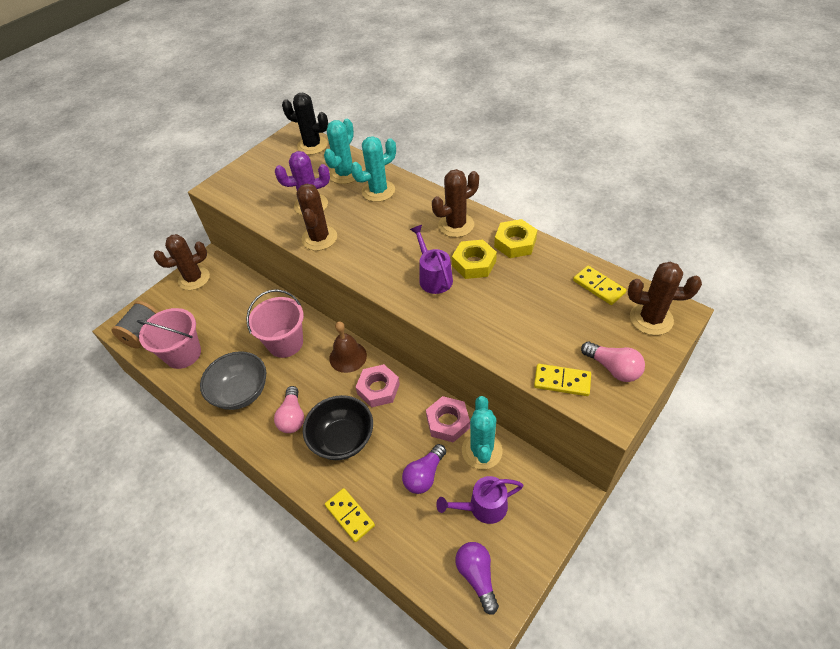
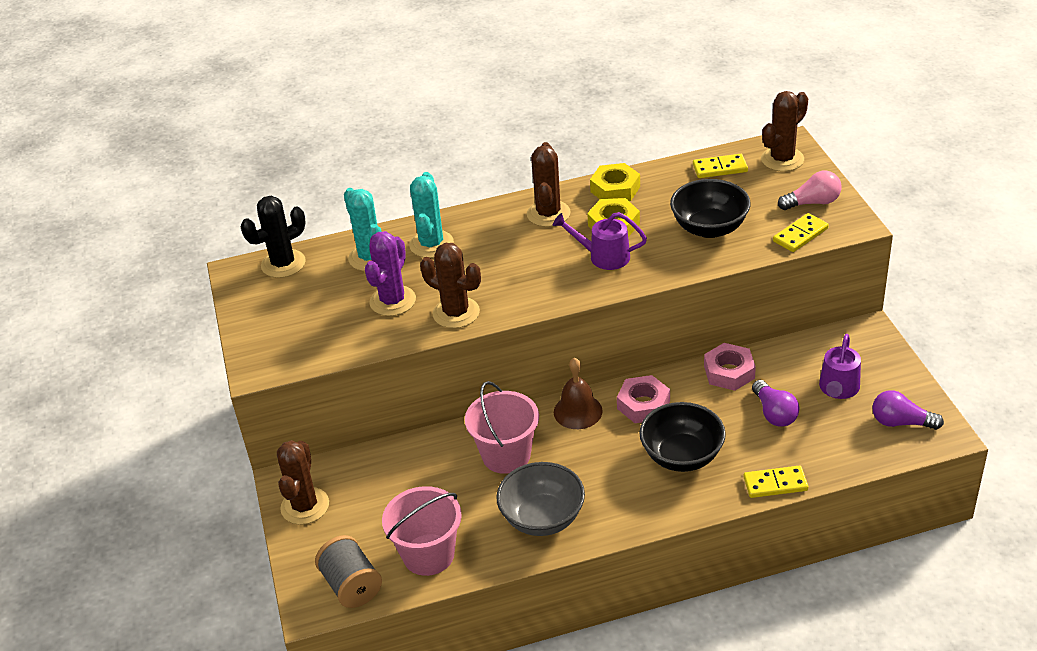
camera: 55 degrees left, 10 degrees down
pink light bulb [274,386,304,433] -> none
turquoise cactus [462,396,503,469] -> none
none -> black bowl [670,179,751,238]

